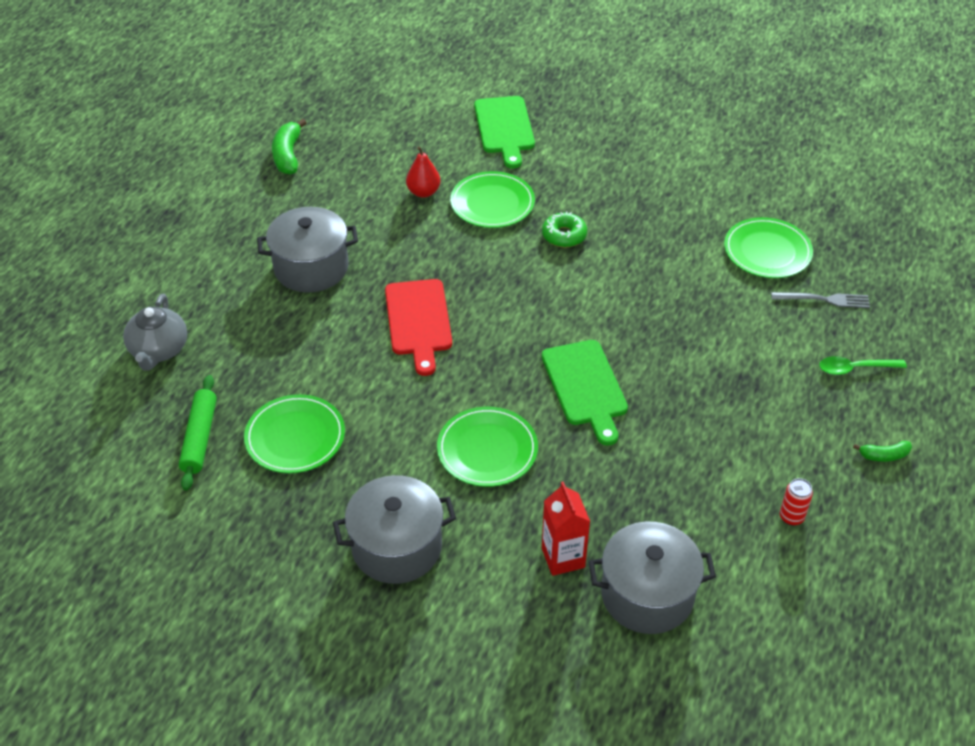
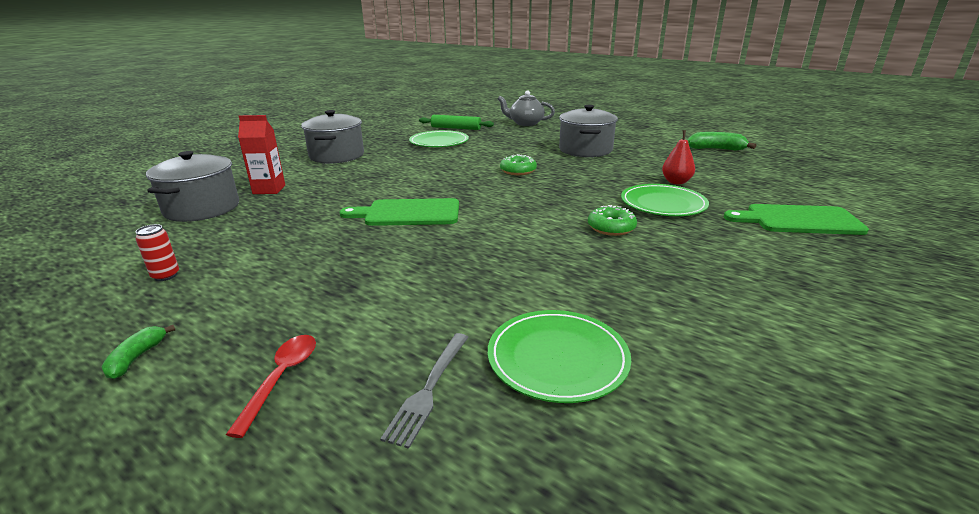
camera: 105 degrees right, 20 degrees down
red cutting board [385,279,452,376] -> green donut [500,154,537,175]
green plate [437,407,538,487] -> none
green spoon [819,356,907,375] -> red spoon [226,335,316,438]

